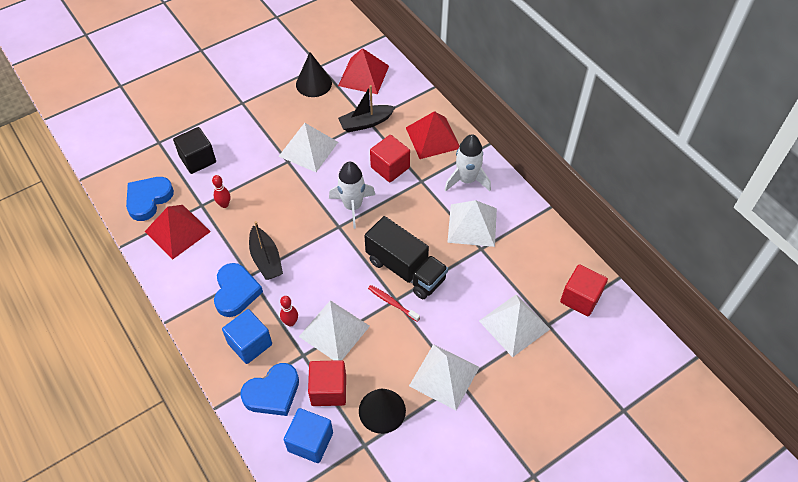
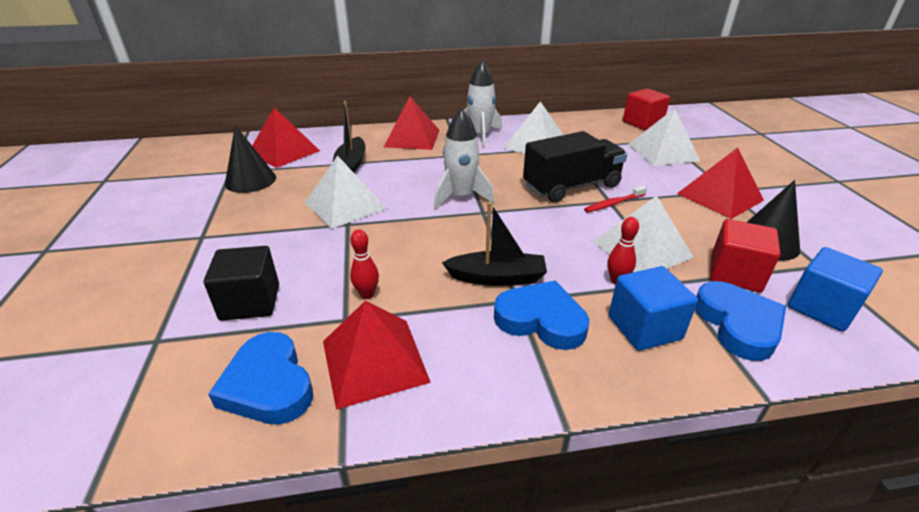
camera: 65 degrees left, 20 degrees down
red cube [370,135,410,182] -> none
white pyramid [409,344,480,410] -> red pyramid [677,148,764,219]

